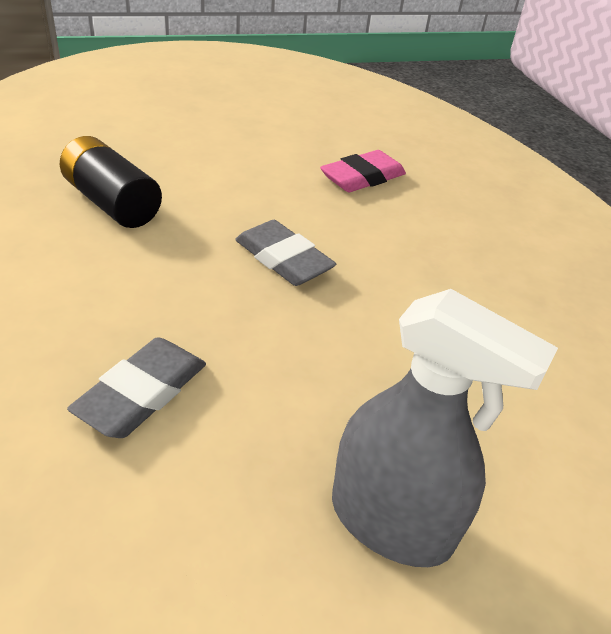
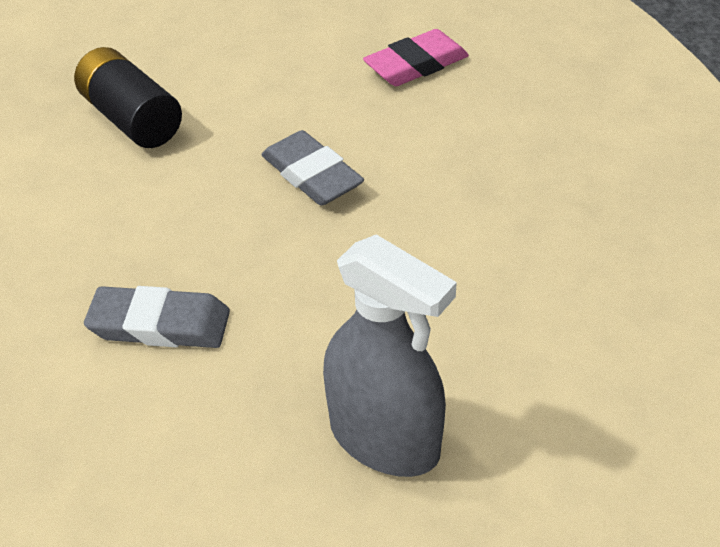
camera: 10 degrees right, 5 degrees up
grey eraser [67,337,206,438] -> grey eraser turned 60 degrees clockwise [84,286,230,348]

